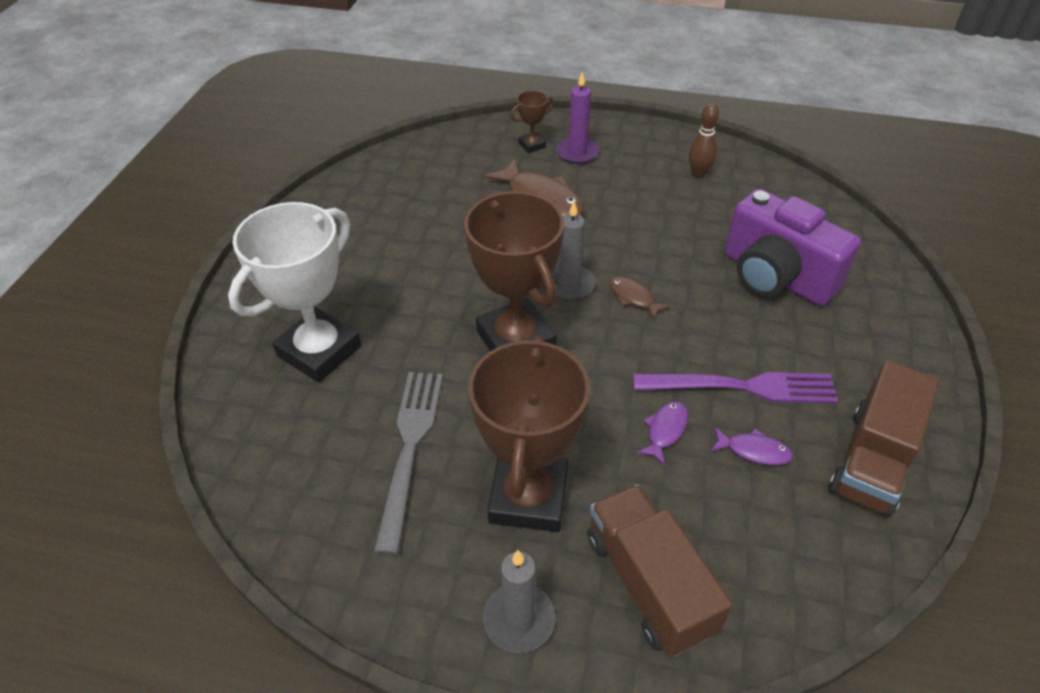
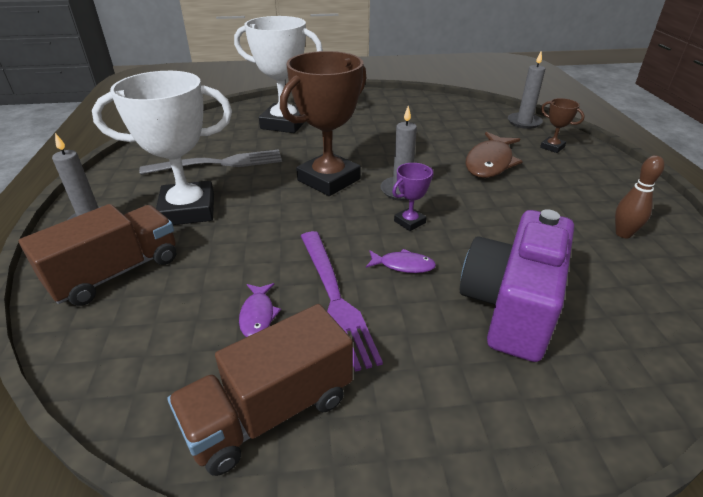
camera: 70 degrees right, 10 degrees down
brown trophy [468,335,590,532] -> white trophy [92,71,232,225]
purple candle [556,72,599,164] -> none
brown fish [610,276,670,319] -> purple trophy [392,163,434,231]
purple fish [637,401,688,465] -> purple fish moved to [366,249,436,273]
brown truck [829,361,939,517] -> brown truck turned 45 degrees counterclockwise [168,304,353,476]
none -> grey candle [508,51,545,129]

